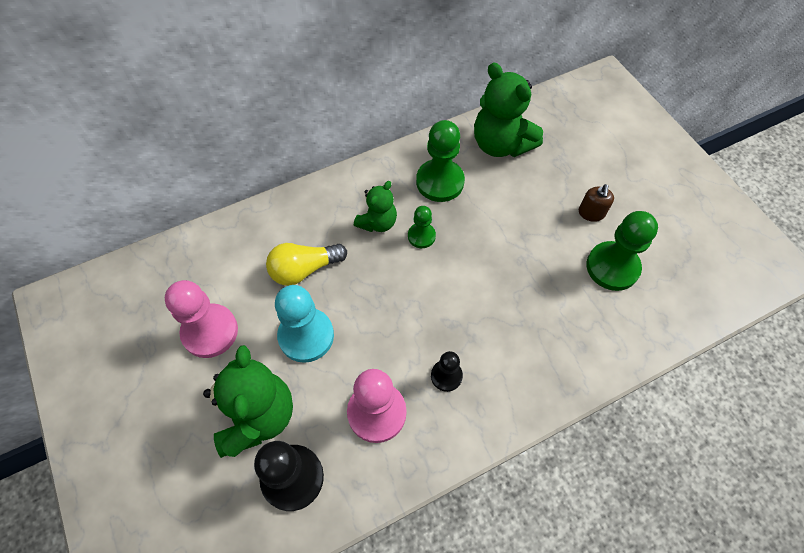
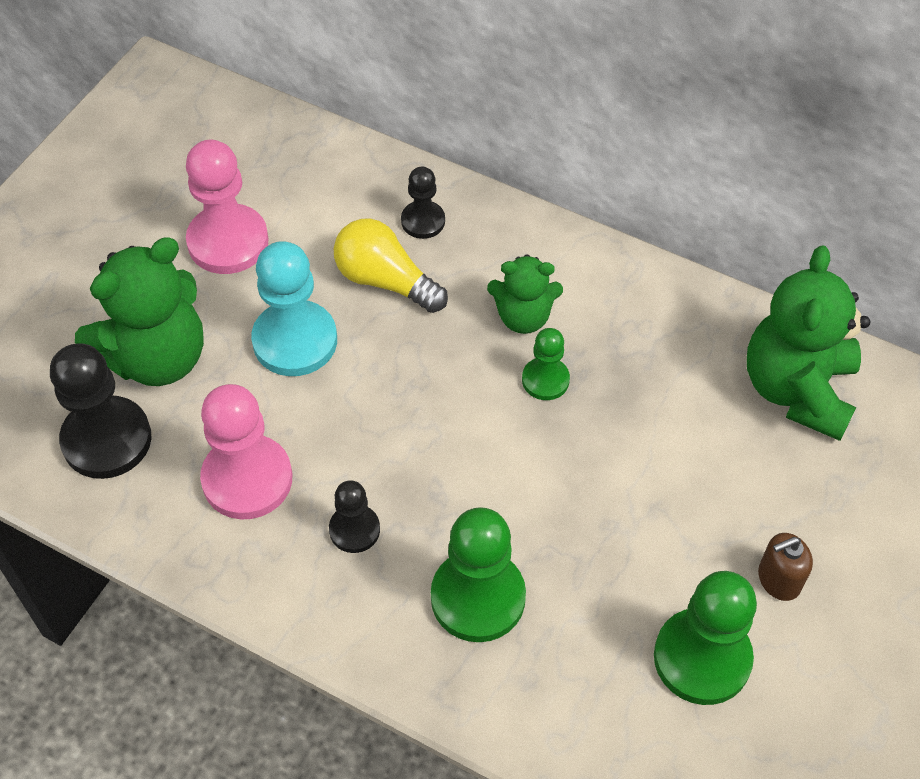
camera: 55 degrees right, 5 degrees down
green pawn [416,120,465,202] -> green pawn moved to [431,507,526,642]
none -> black pawn [401,167,445,239]

